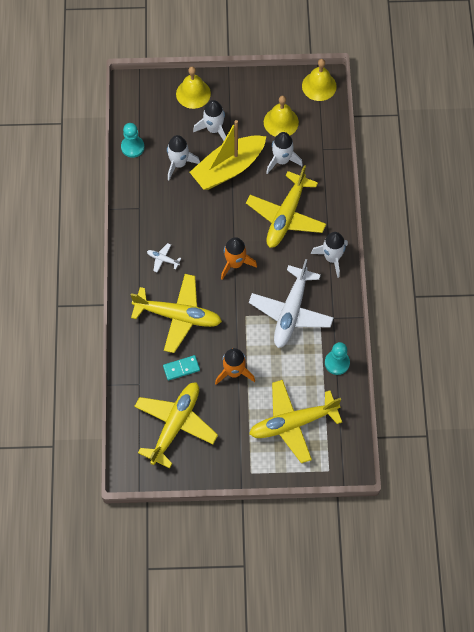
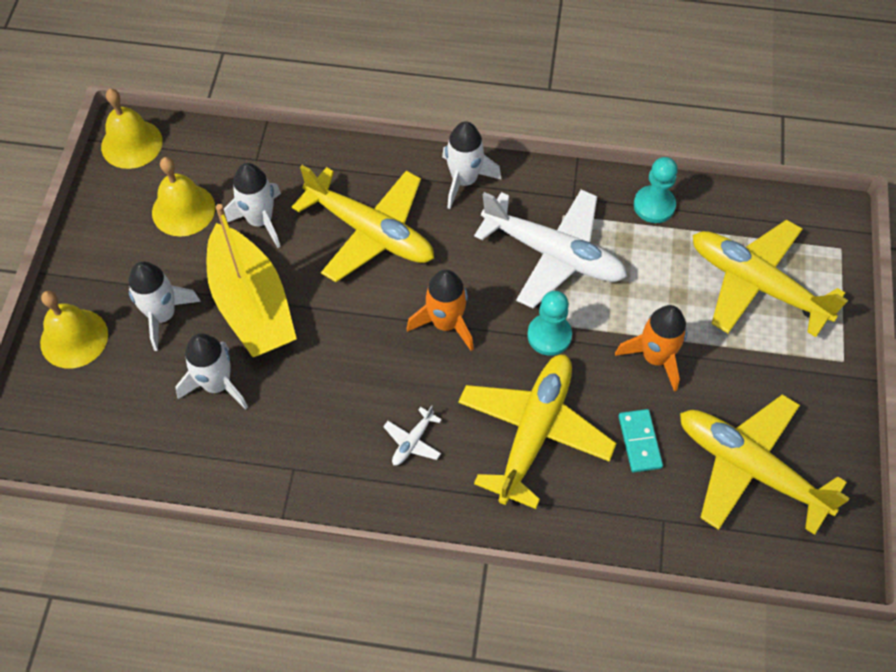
camera: 80 degrees left, 5 degrees down
turquoise pawn [121,123,145,158] -> turquoise pawn moved to [527,291,572,356]
yellow plane [249,380,342,463] -> yellow plane turned 135 degrees clockwise [693,219,848,337]

